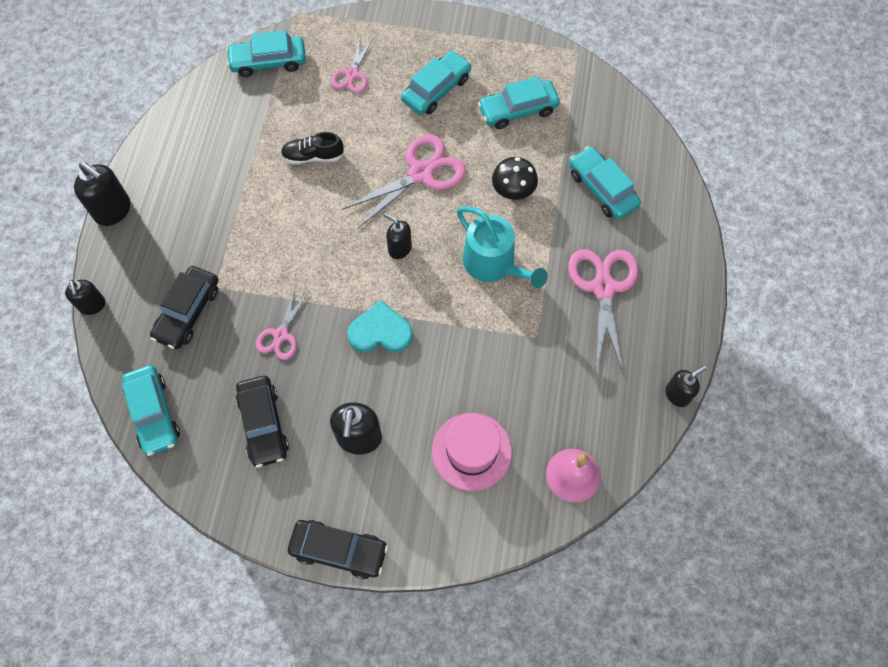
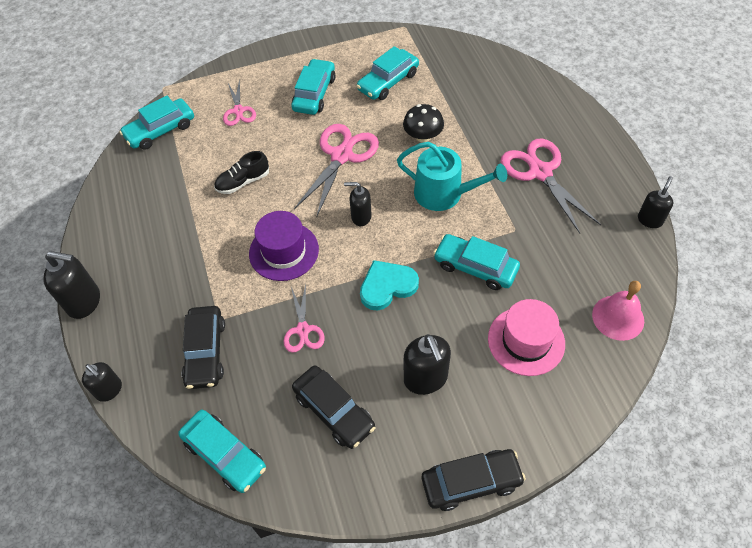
camera: 25 degrees left, 10 degrees down
turquoise car [569,146,641,220] -> turquoise car moved to [433,234,520,290]
none -> purple hat [249,211,319,281]

